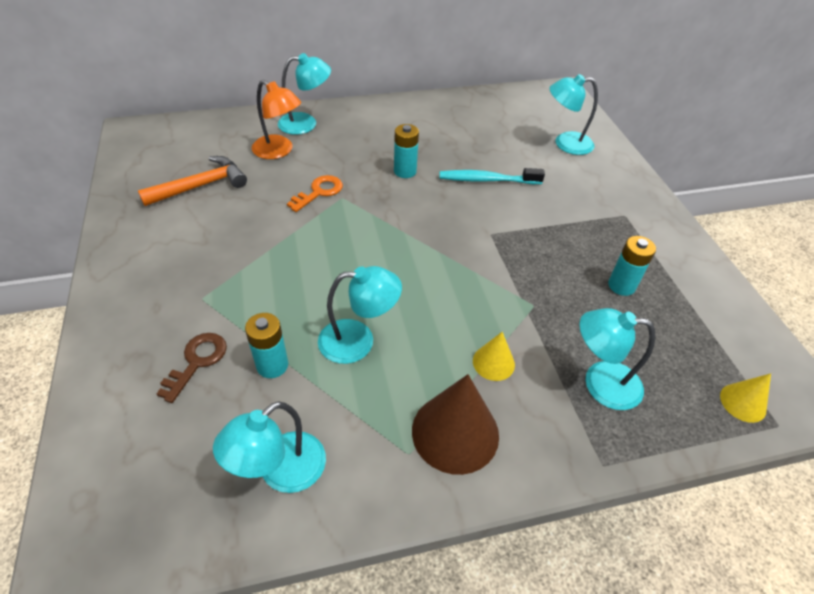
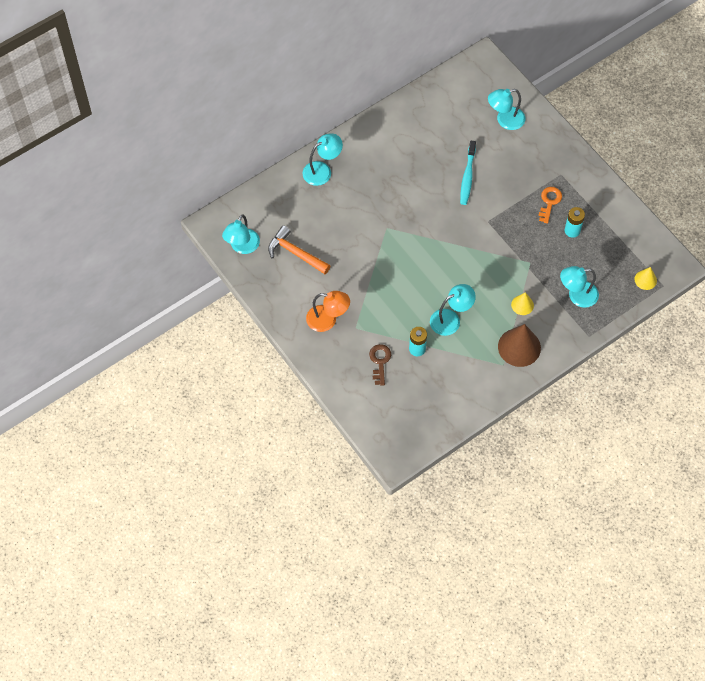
camera: 20 degrees left, 15 degrees up
orange hammer [138,156,247,206] -> orange hammer turned 90 degrees counterclockwise [268,225,330,274]
turquoise lamp [213,401,326,493] -> turquoise lamp moved to [222,214,260,254]
orange lamp [252,80,301,159] -> orange lamp moved to [306,291,350,332]
orange key [287,175,343,212] -> orange key moved to [538,187,562,223]
turquoise battery [394,124,419,178] -> none
turquoise toothbrush [439,168,545,184] -> turquoise toothbrush turned 60 degrees counterclockwise [460,141,476,205]

